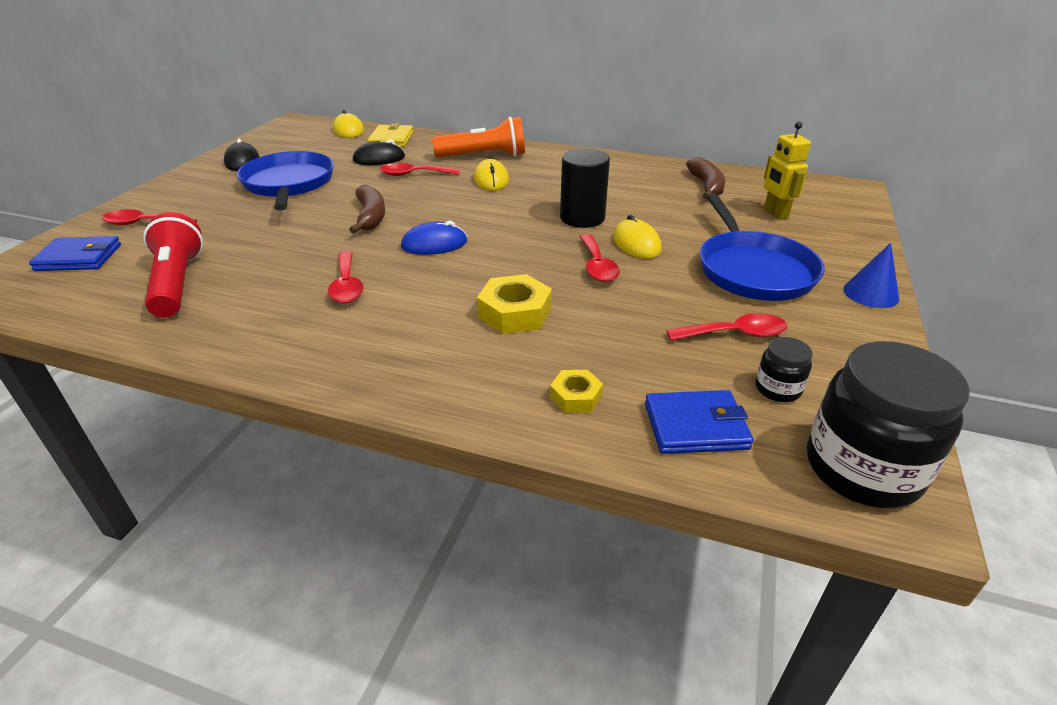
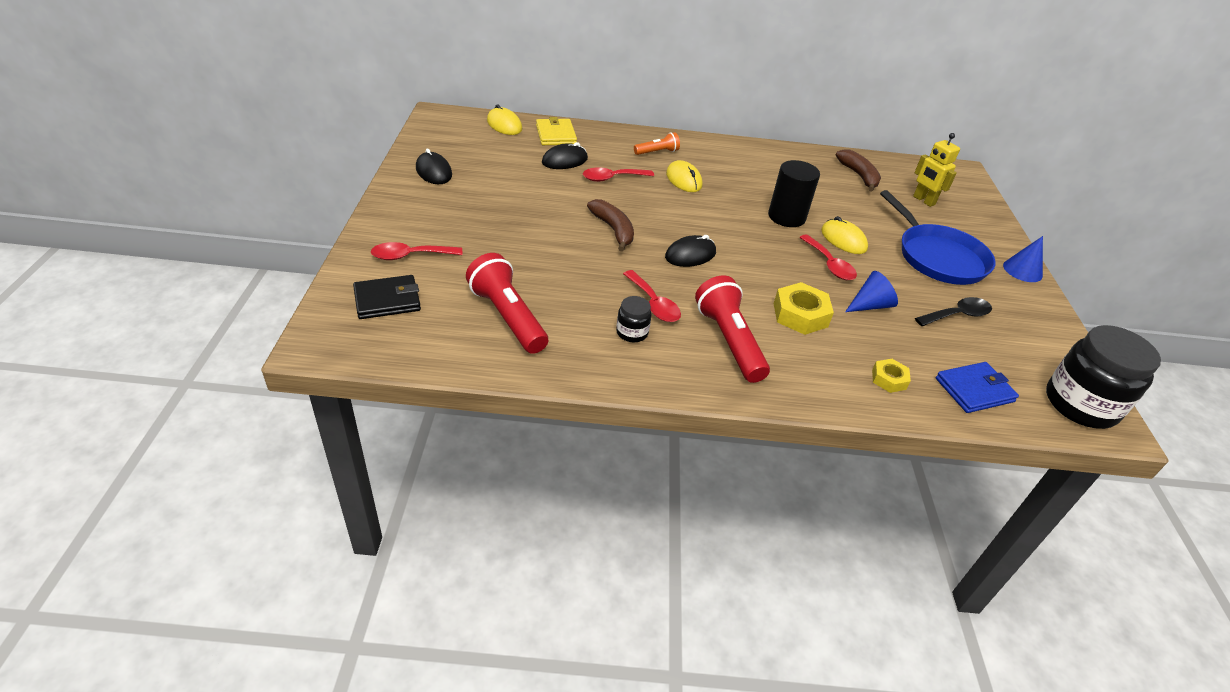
camera: 20 degrees left, 5 degrees up
blue wallet [29,236,121,271] -> black wallet [353,275,421,319]
blue pan [237,151,334,211] -> none
blue mouse [401,221,467,255] -> black mouse [665,235,716,267]
orange flashlight [432,116,525,157] -> orange flashlight [634,132,680,155], size x0.54
red spoon [666,313,788,341] -> black spoon [915,297,992,326]
black jar [755,337,813,402] -> black jar moved to [616,296,651,342]
none -> red flashlight [695,275,770,383]
none -> blue cone [845,271,898,312]

